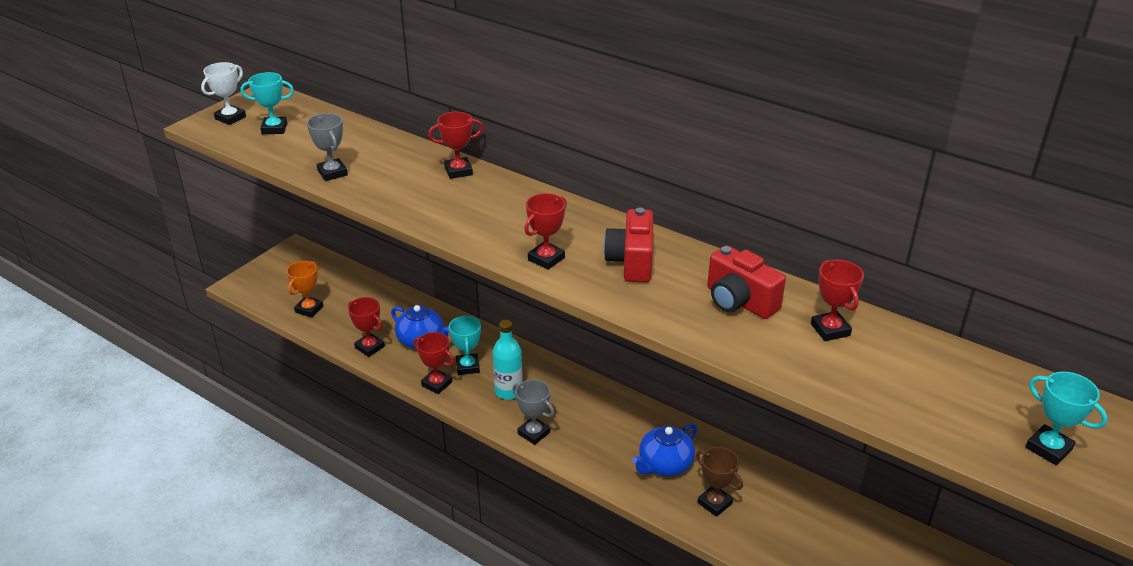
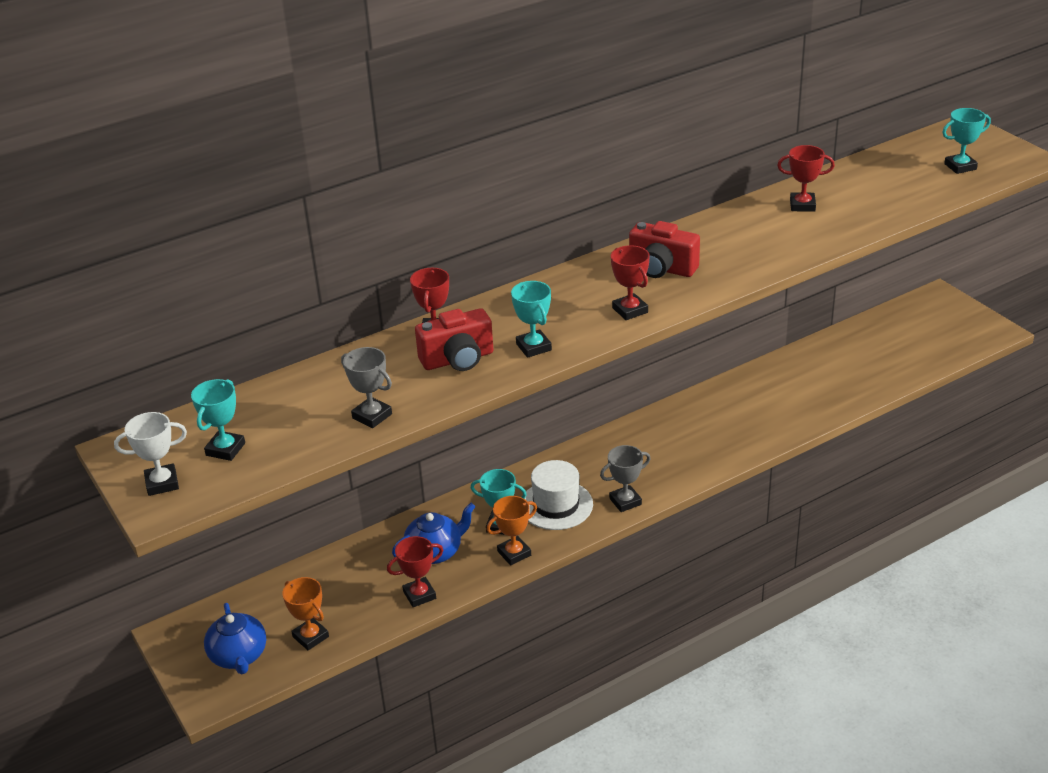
camera: 65 degrees left, 0 degrees up
white trophy [201,62,246,125] -> white trophy turned 75 degrees counterclockwise [114,412,187,496]
grey trophy [307,113,348,181] -> grey trophy turned 45 degrees clockwise [341,347,392,428]
red trophy [413,332,455,394] -> orange trophy [486,496,537,565]
turquoise bottle [492,320,523,400] -> white hat [525,460,593,530]
blue teapot [632,423,697,476] -> blue teapot moved to [204,603,266,674]
brown trophy [696,447,743,517] -> none
red camera [707,245,786,319] -> red camera moved to [415,308,494,371]
none -> turquoise trophy [511,281,552,358]

